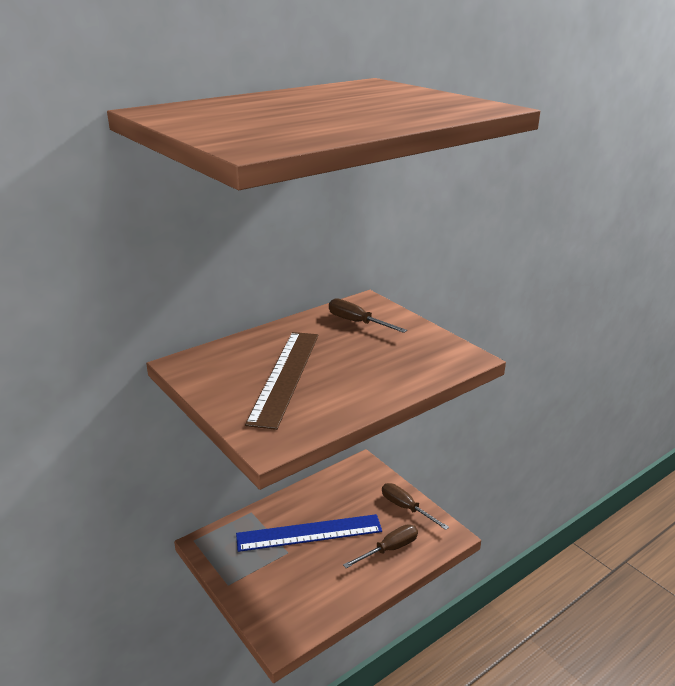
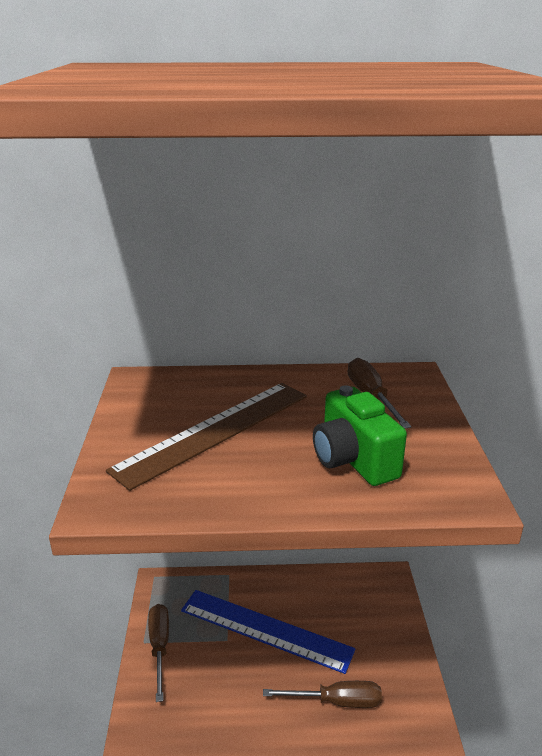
camera: 35 degrees right, 0 degrees up
brown screwdriver [382,483,449,530] -> brown screwdriver moved to [148,604,169,702]
none -> green camera [313,385,407,486]

